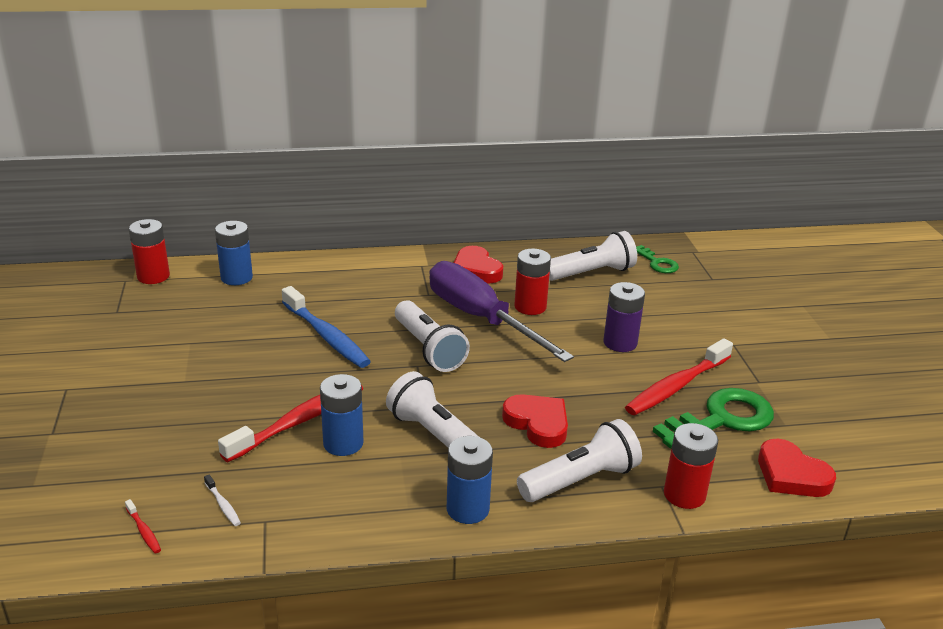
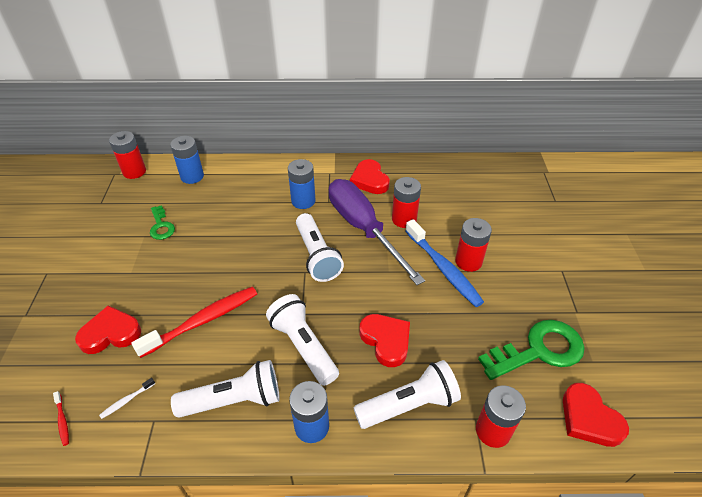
camera: 10 degrees right, 15 degrees up
white toothbrush [204,475,241,526] -> white toothbrush turned 75 degrees clockwise [99,378,155,419]
blue toothbrush [282,286,371,368] -> blue toothbrush moved to [405,219,484,307]
blue battery [320,374,364,456] -> blue battery moved to [288,159,316,209]
white flashlight [549,231,637,281] -> white flashlight moved to [171,360,280,418]
purple battery [603,282,645,352] -> red battery [455,218,492,272]
red toothbrush [625,338,733,415] -> none
green key [636,245,679,273] -> green key moved to [150,205,175,240]
none -> red heart [75,305,141,354]

